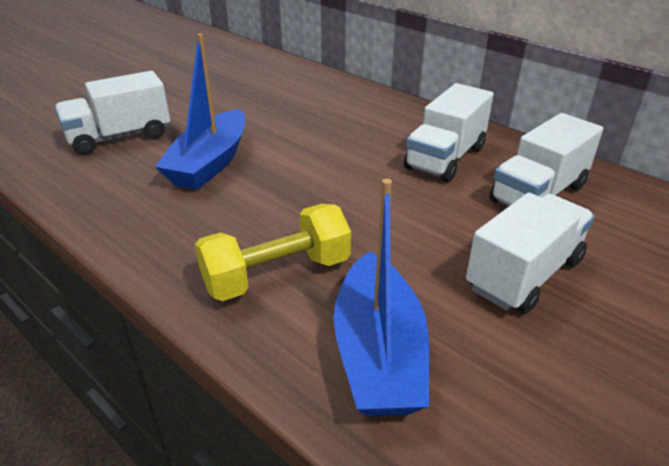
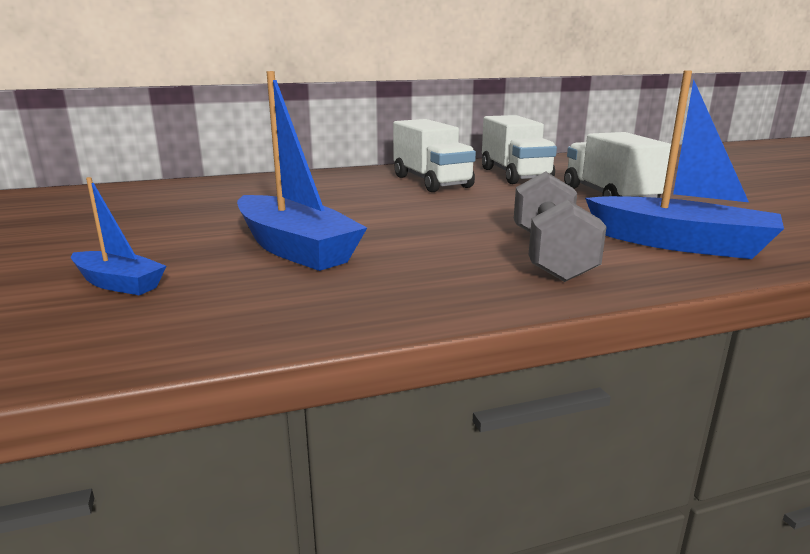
camera: 60 degrees left, 15 degrees down
white truck [55,71,170,155] -> blue boat [71,177,166,295]
yellow dumbbell [195,204,351,301] -> grey dumbbell [514,171,607,282]

